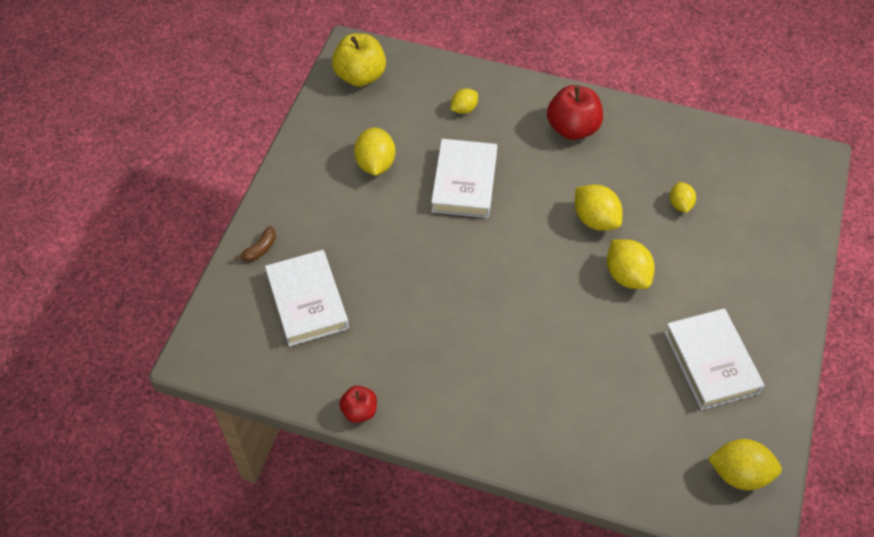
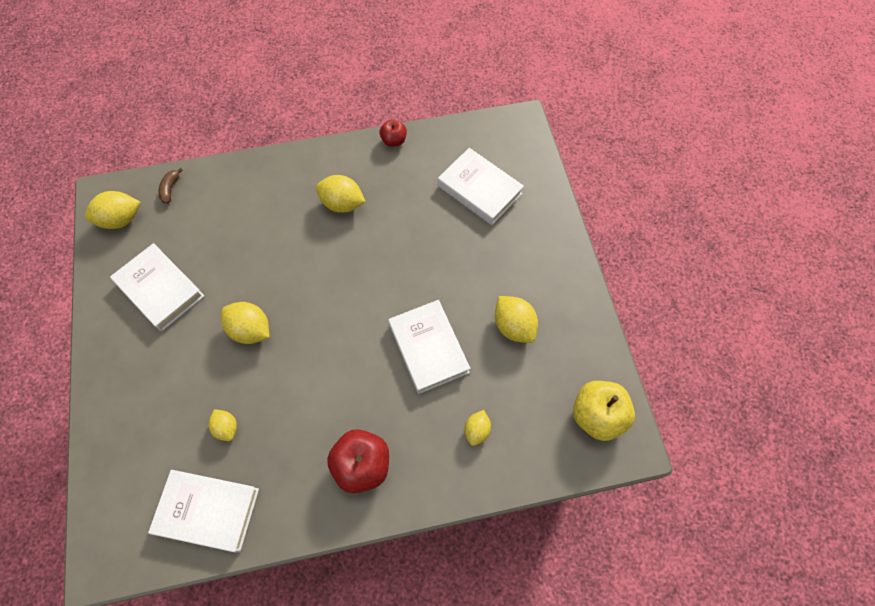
camera: 150 degrees right, 10 degrees up
brown banana [235,226,276,261] -> brown banana moved to [158,168,183,204]
yellow lemon [575,185,623,231] -> yellow lemon moved to [316,175,366,213]
none -> white book [148,470,259,552]

